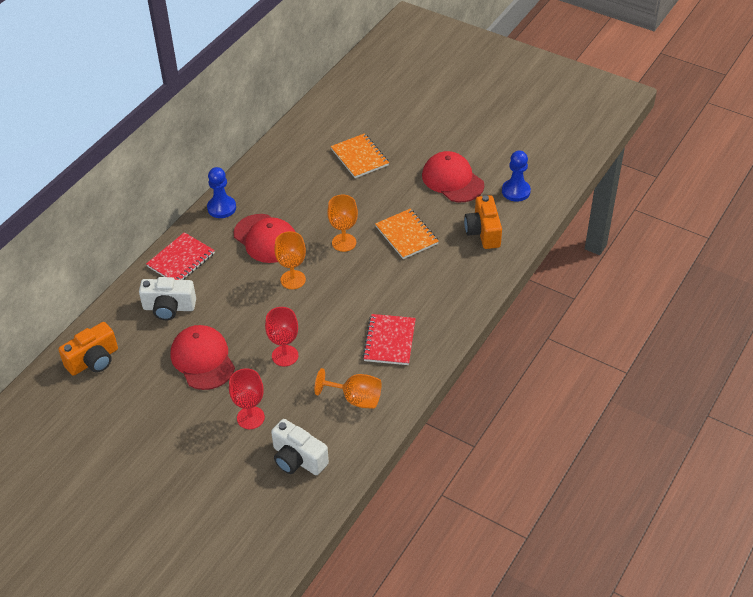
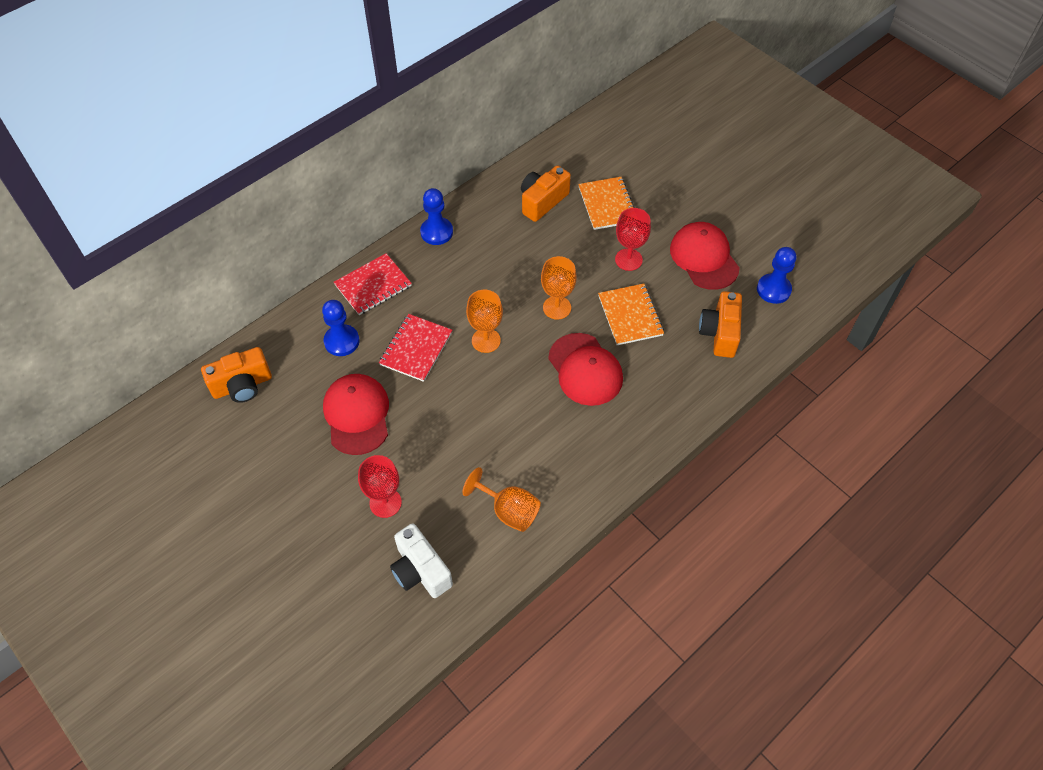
camera: 15 degrees right, 10 degrees up
white camera [139,277,196,320] -> blue pawn [322,300,360,356]
red cap [234,214,295,263] -> red cap moved to [548,333,623,406]
red goblet [265,307,299,366] -> red goblet moved to [615,208,651,271]
red notebook [363,314,416,365] -> red notebook moved to [379,314,452,382]
none -> orange camera [521,165,571,222]

